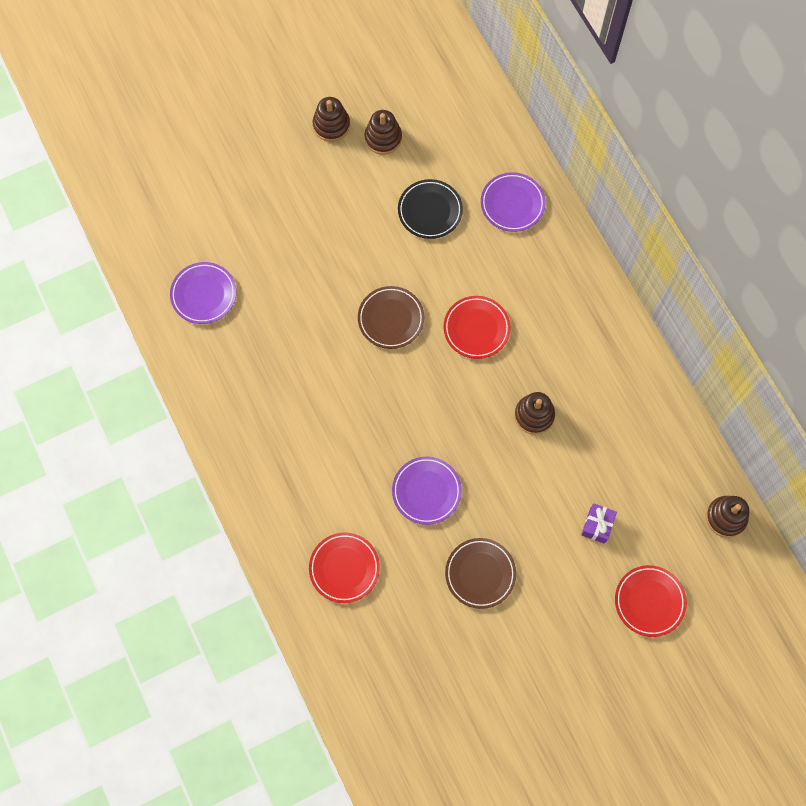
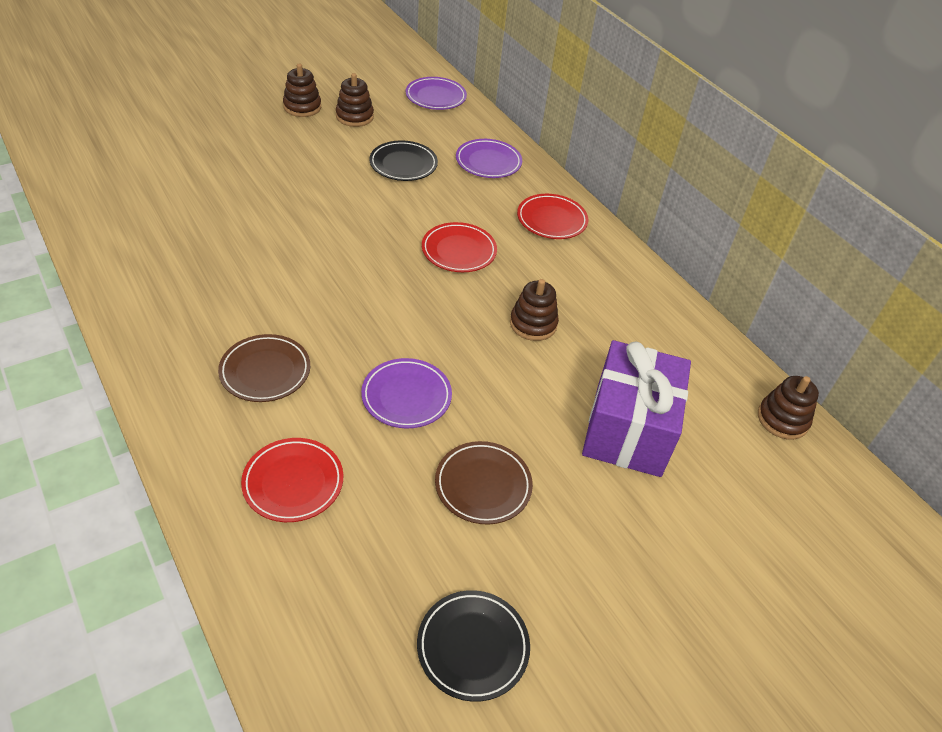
camera: 10 degrees left, 25 degrees down
purple plate [170,262,236,324] -> purple plate moved to [406,77,467,110]
brown plate [358,286,424,349] -> brown plate moved to [218,334,310,402]
purple gift [581,503,617,544] -> purple gift [582,340,691,477], size x2.48
red plate [615,565,687,637] -> red plate moved to [517,194,588,239]
none -> black plate [417,590,530,702]

